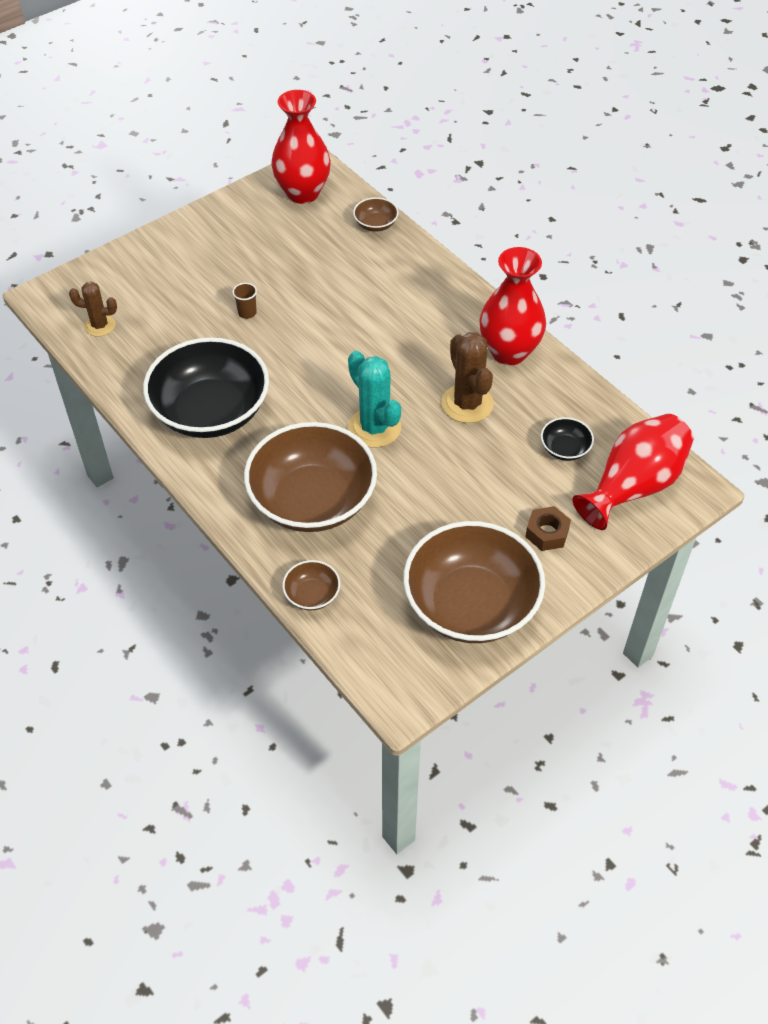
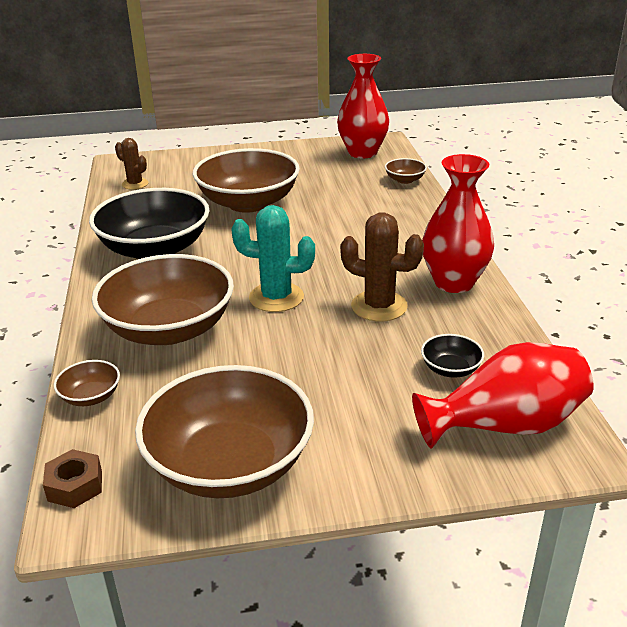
camera: 30 degrees right, 20 degrees down
brown cup [232,283,257,319] -> brown bowl [193,148,300,213]
turquoise cactus [348,351,401,448] -> turquoise cactus turned 75 degrees counterclockwise [231,205,315,312]
brown cactus [442,332,494,423] -> brown cactus turned 75 degrees counterclockwise [340,212,424,321]
brown nut [525,506,571,551] -> brown nut moved to [43,449,102,508]

